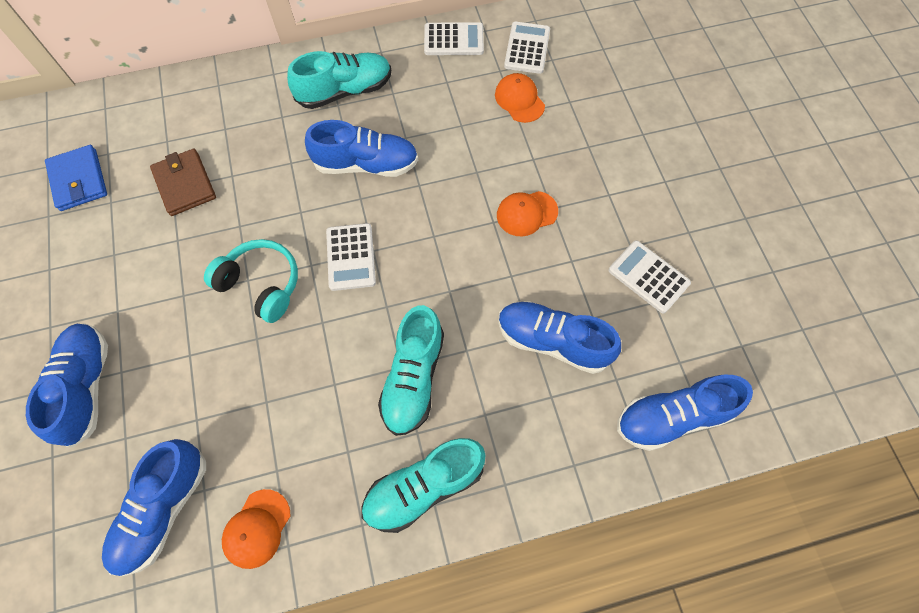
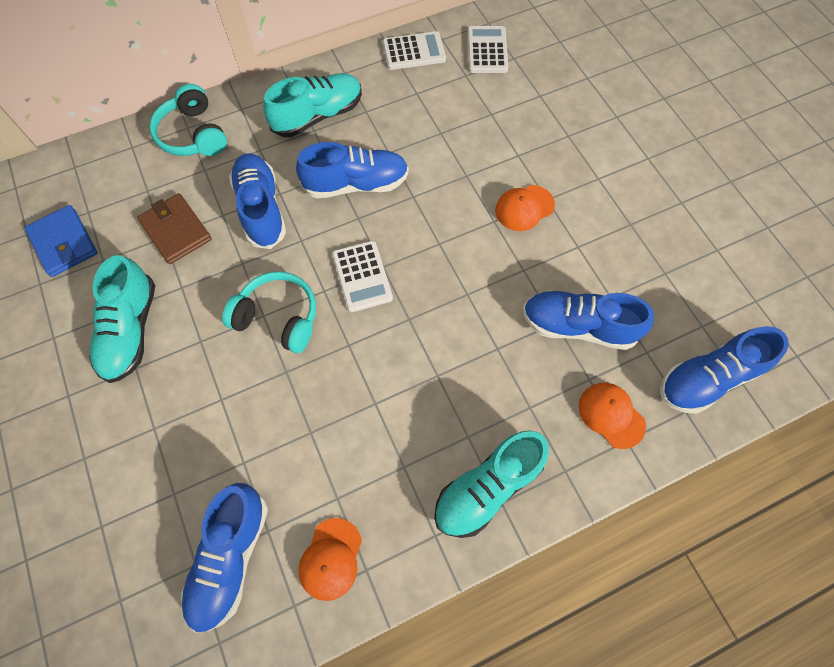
camera: 10 degrees left, 0 degrees up
blue shoe [26,323,108,448] -> blue shoe moved to [229,153,286,249]
turquoise shoe [378,305,444,436] -> turquoise shoe moved to [89,255,155,383]
orange cap [495,73,545,123] -> orange cap moved to [579,383,646,449]
white calculator [608,240,691,314] -> none
none -> turquoise headphones [149,84,227,156]

